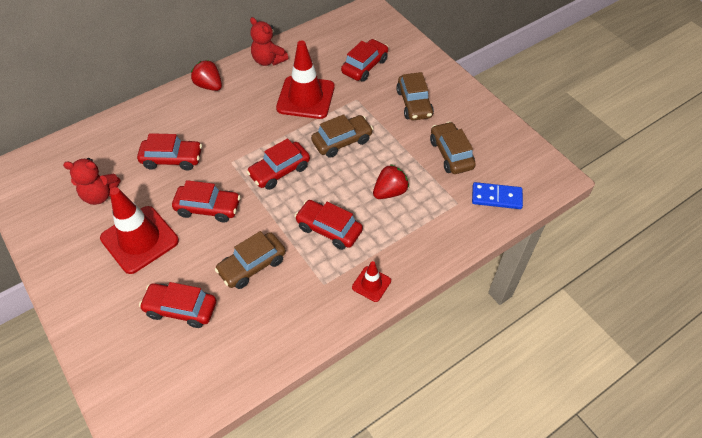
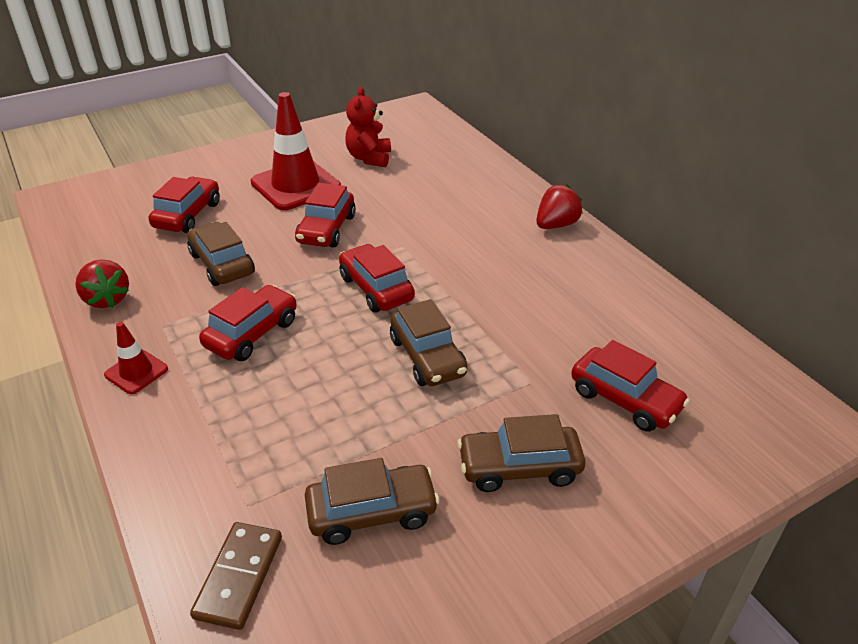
camera: 95 degrees right, 15 degrees down
red car [137,133,202,171] -> none
red teddy bear [250,17,288,66] -> none
red traffic cone [276,40,334,119] -> none
red strawberry [373,164,409,199] -> red strawberry moved to [75,259,129,308]
blue domino [472,182,523,209] -> brown domino [190,522,282,630]

